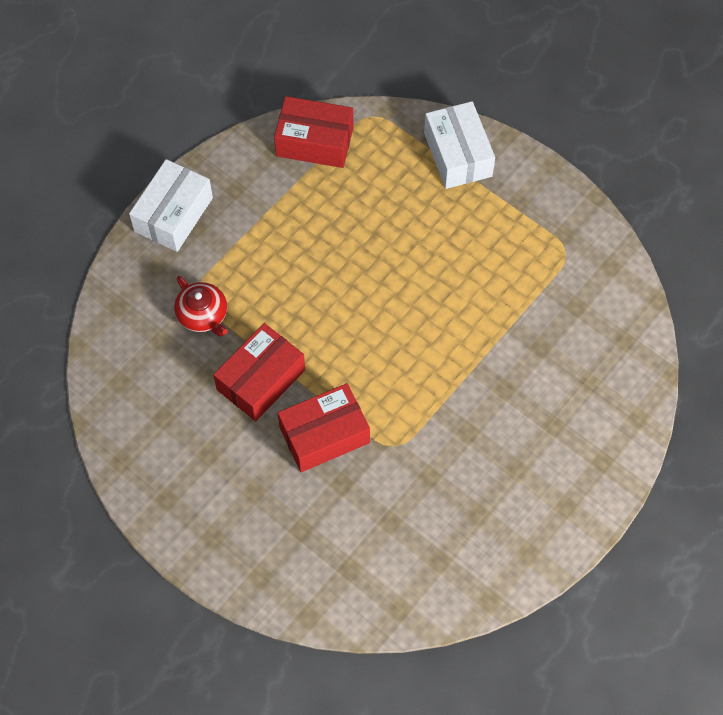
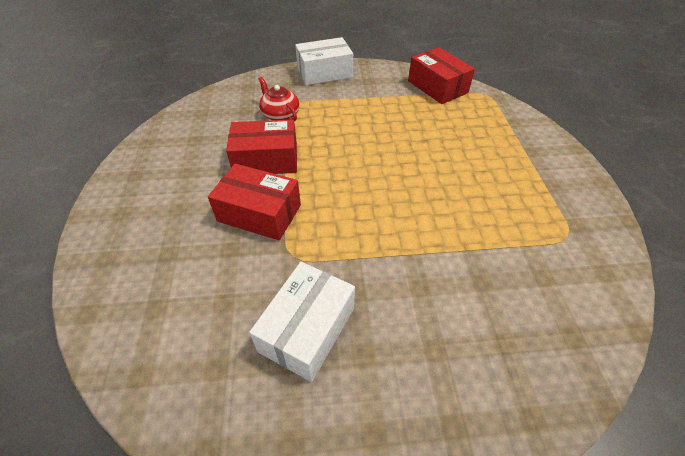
camera: 45 degrees right, 15 degrees down
red teapot [174,276,228,336] -> red teapot turned 135 degrees clockwise [258,77,299,121]
white box [424,101,495,189] -> white box moved to [249,262,355,382]

